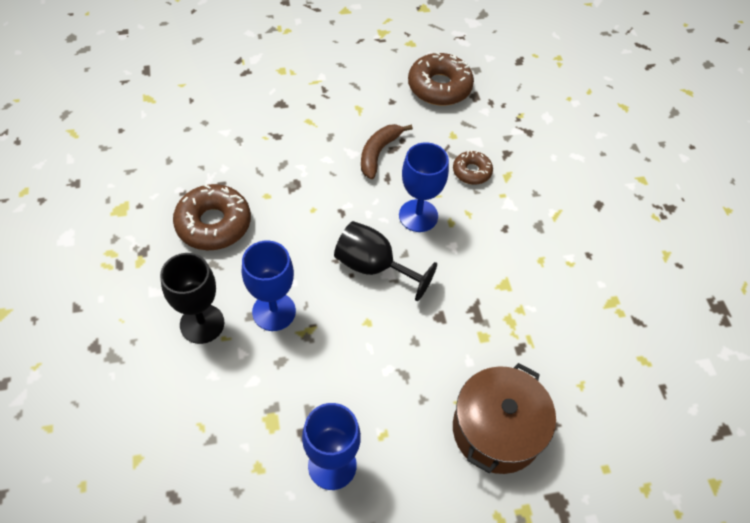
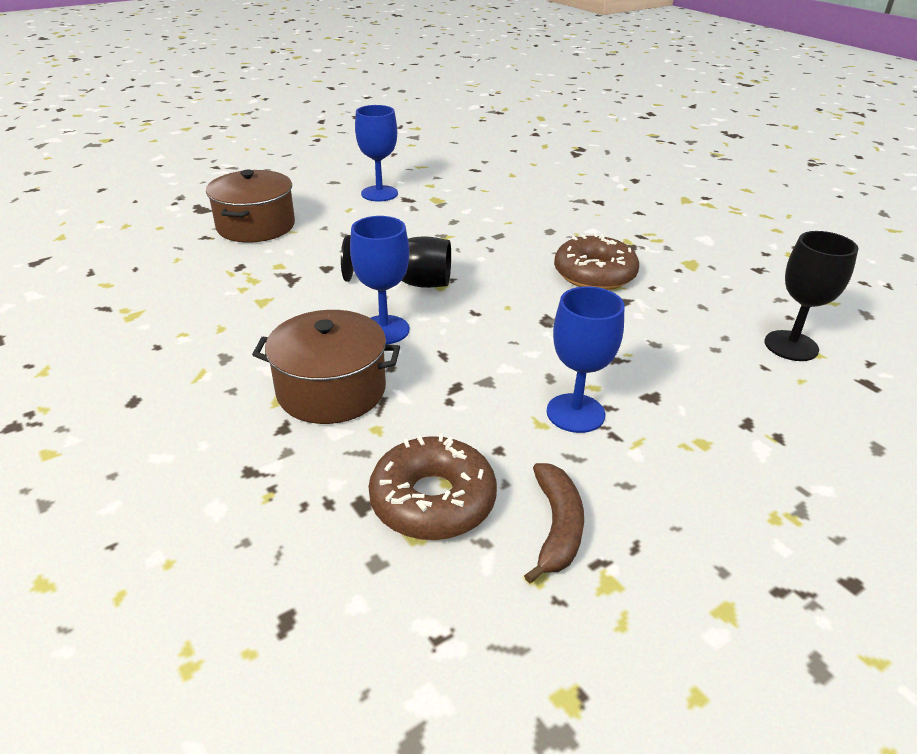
camera: 160 degrees right, 20 degrees down
black goblet [160,253,224,344] -> black goblet moved to [764,231,858,361]
blue goblet [242,241,296,331] -> blue goblet moved to [547,286,625,433]
brown banana [361,124,413,179] -> brown banana moved to [524,463,584,583]
brown donut [453,150,493,185] -> brown pot [252,310,400,424]

